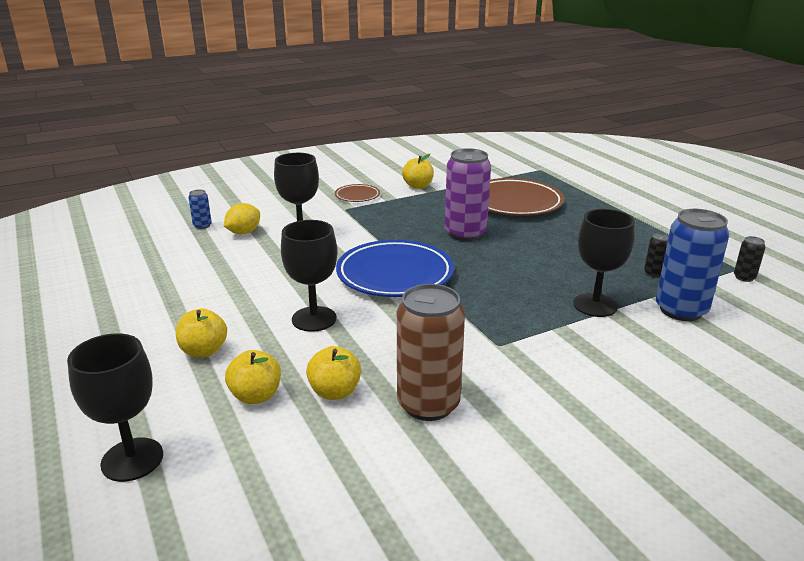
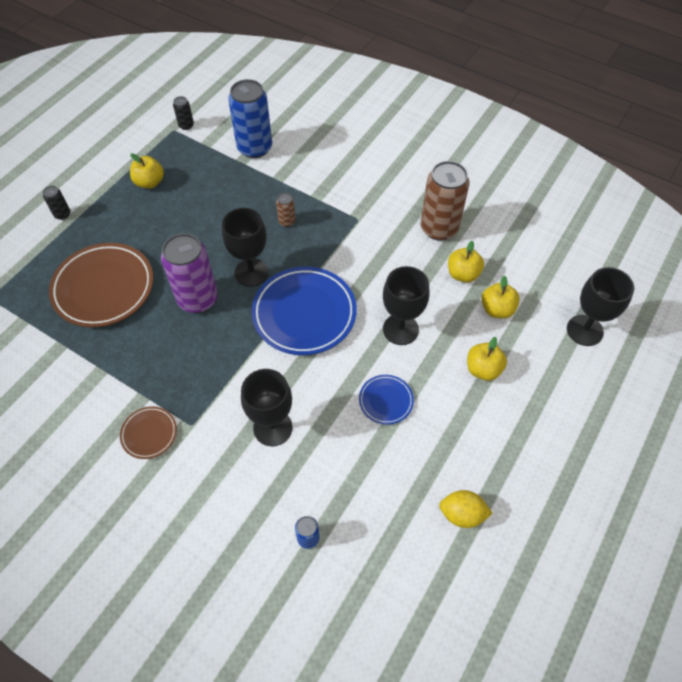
camera: 120 degrees left, 30 degrees up
yellow lemon [224,203,260,234] -> yellow lemon moved to [439,490,493,528]
yellow apple [402,154,434,189] -> yellow apple moved to [130,153,164,189]
black goblet [573,209,635,317] -> black goblet moved to [222,208,269,287]
black can [644,233,669,278] -> black can moved to [43,186,70,220]
none -> brown can [276,193,296,227]
none -> blue plate [359,375,414,425]

